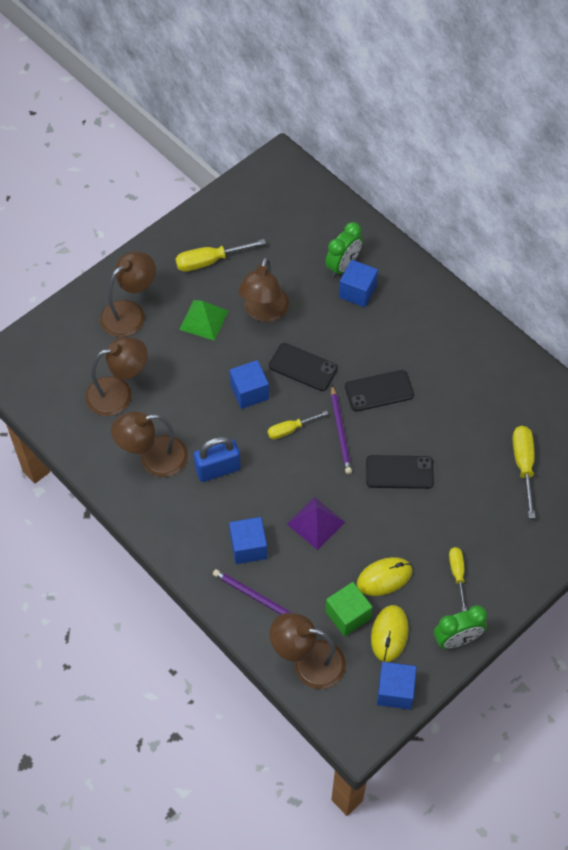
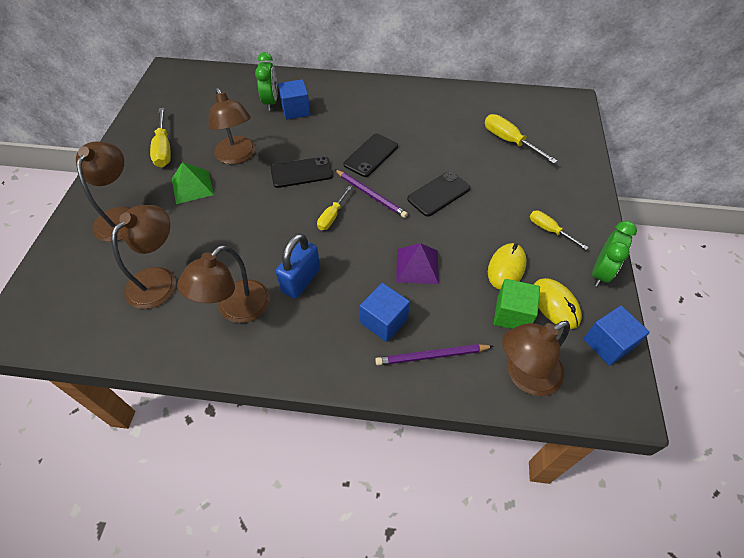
camera: 40 degrees left, 5 degrees down
yellow screwdriver [175,239,266,272] -> yellow screwdriver turned 45 degrees counterclockwise [150,108,171,167]
blue cube [229,360,269,409] -> none

